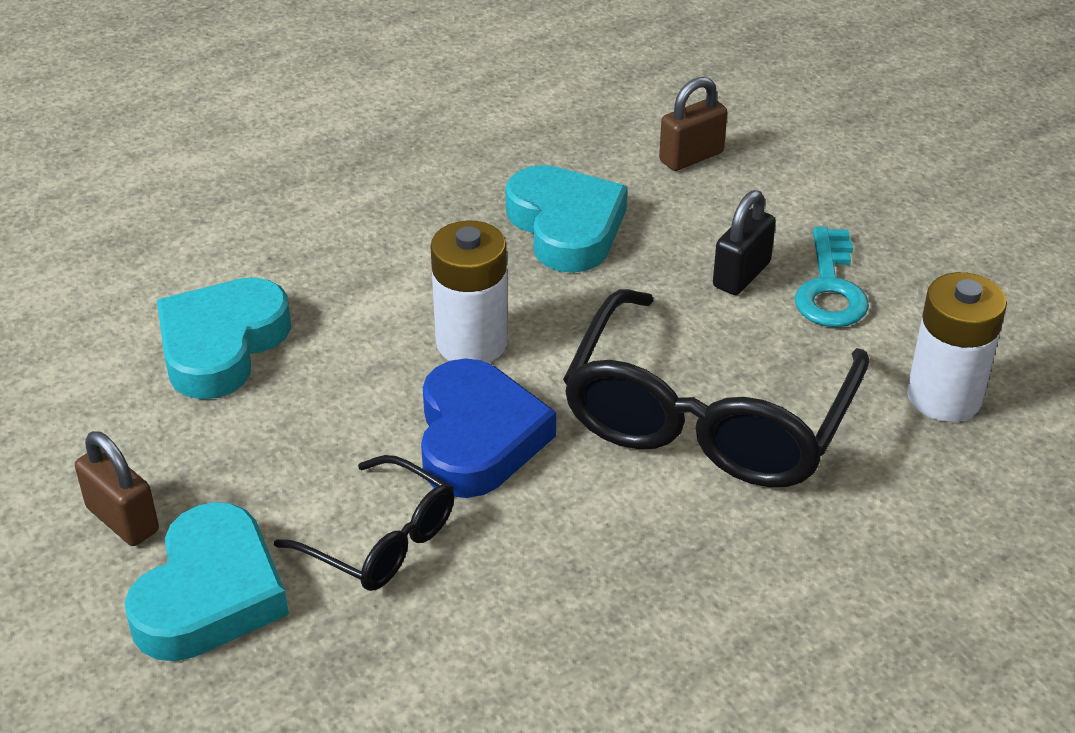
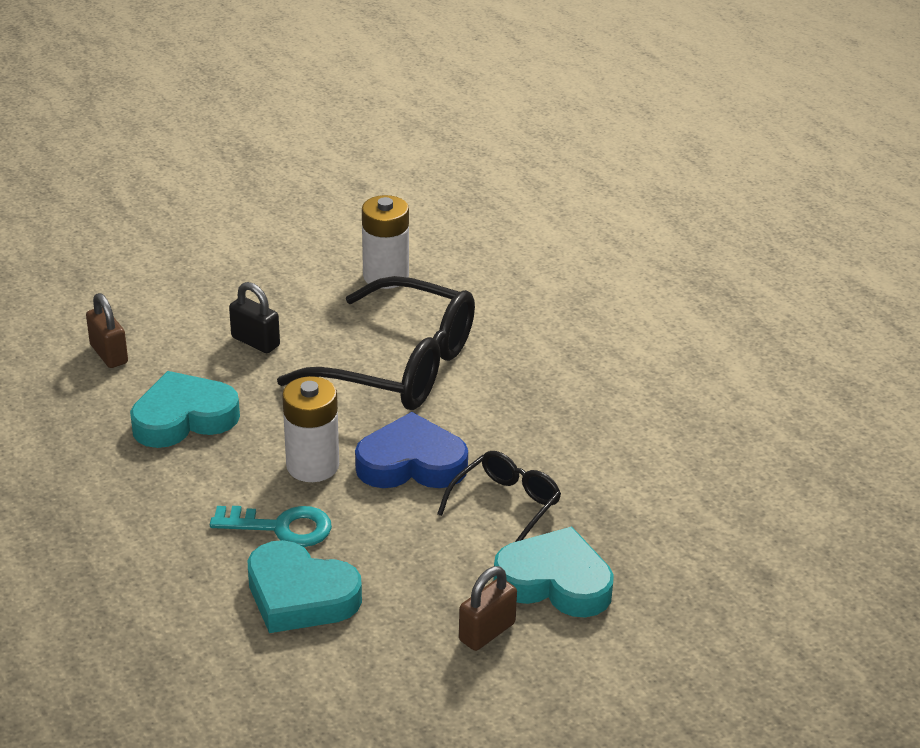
camera: 90 degrees left, 5 degrees down
turquoise key [795,227,869,327] -> turquoise key moved to [210,506,332,547]

